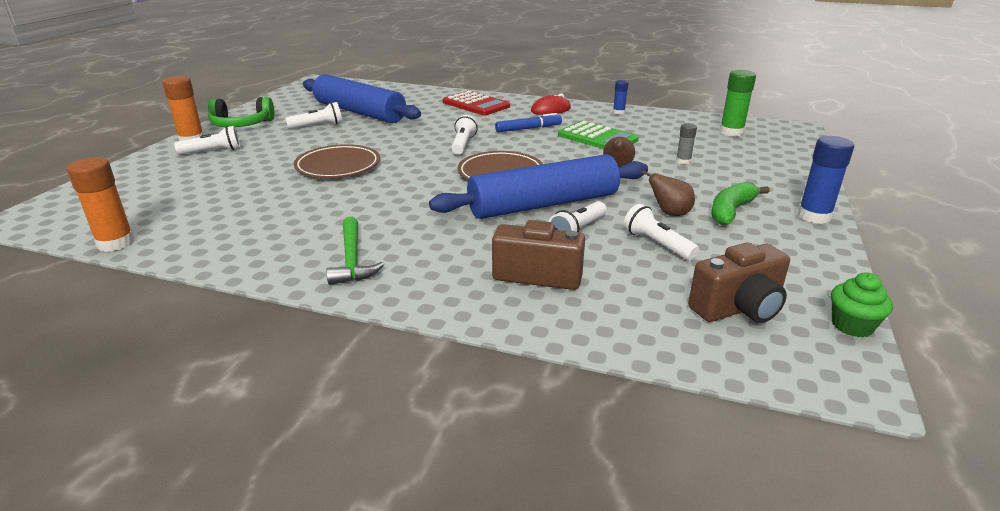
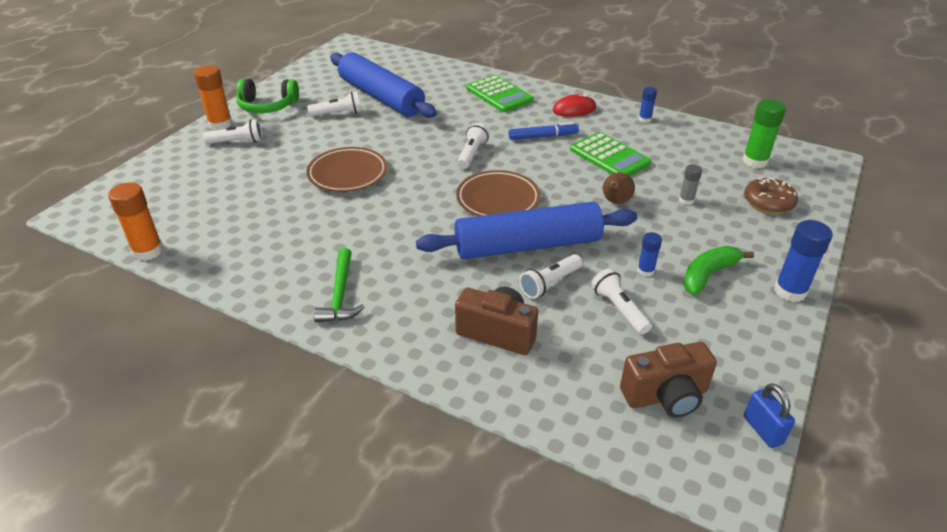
camera: 10 degrees right, 10 degrees up
red calculator [443,91,510,115] -> green calculator [466,75,534,112]
brown pear [641,170,695,216] -> blue glue stick [637,232,662,277]
green cupcake [831,272,893,338] -> blue padlock [744,383,795,448]
none -> brown donut [744,177,798,214]

